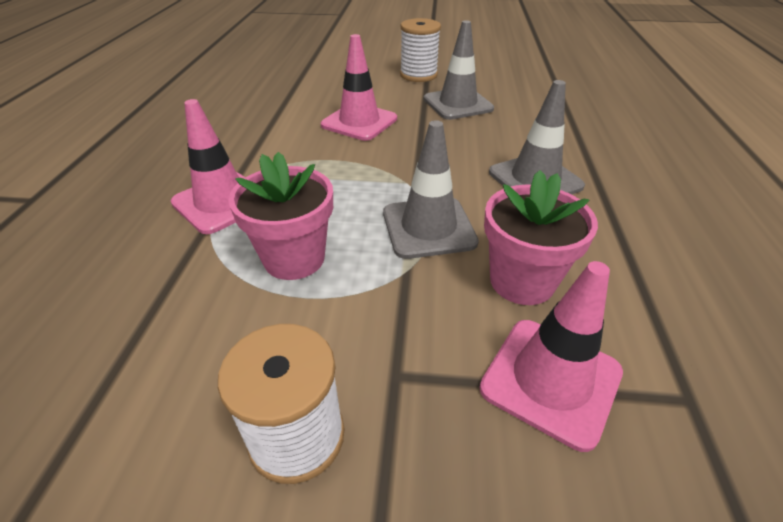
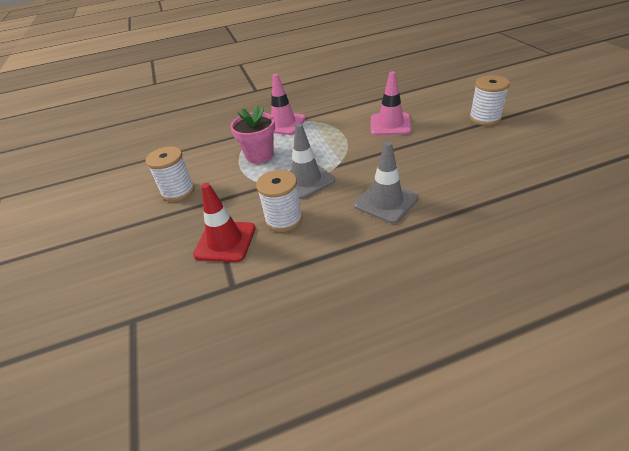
camera: 70 degrees right, 0 degrees up
grey traffic cone [424,20,494,120] -> none
pink traffic cone [480,261,623,452] -> red traffic cone [193,183,256,262]
pink flower pot [484,170,598,305] -> white spool [256,170,303,232]

